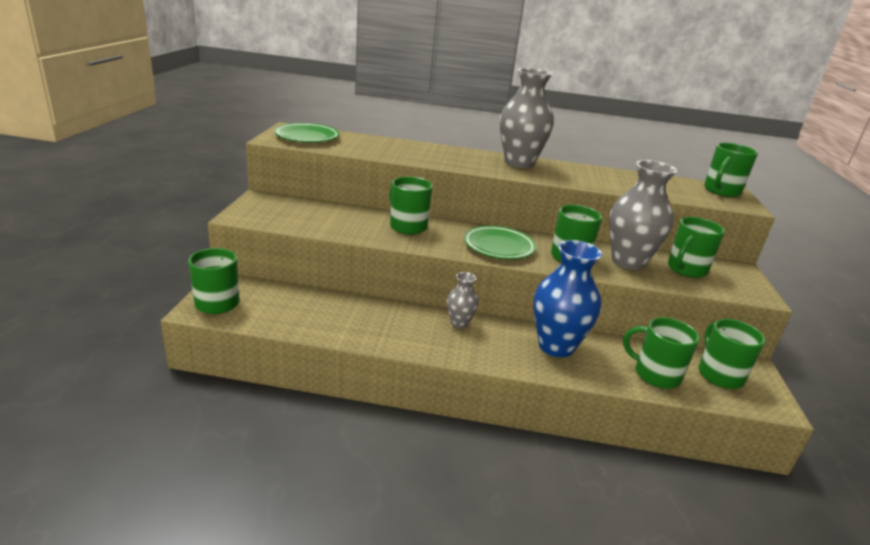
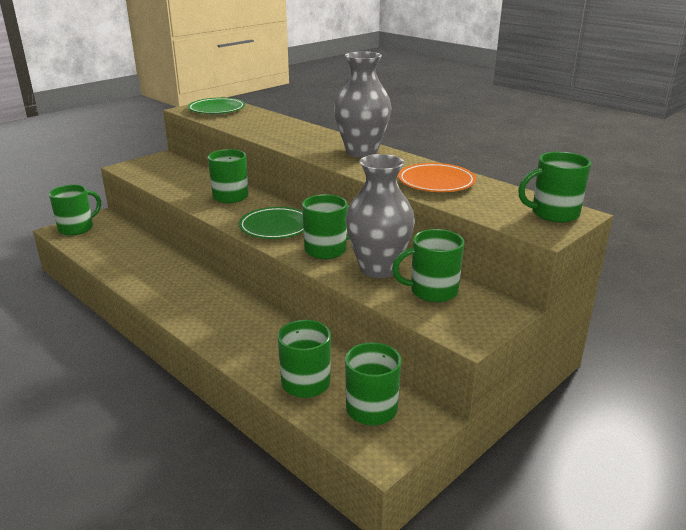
camera: 40 degrees right, 0 degrees up
grey vase [447,272,479,328] -> none
blue vase [533,240,602,357] -> none
none -> orange plate [398,163,476,192]

